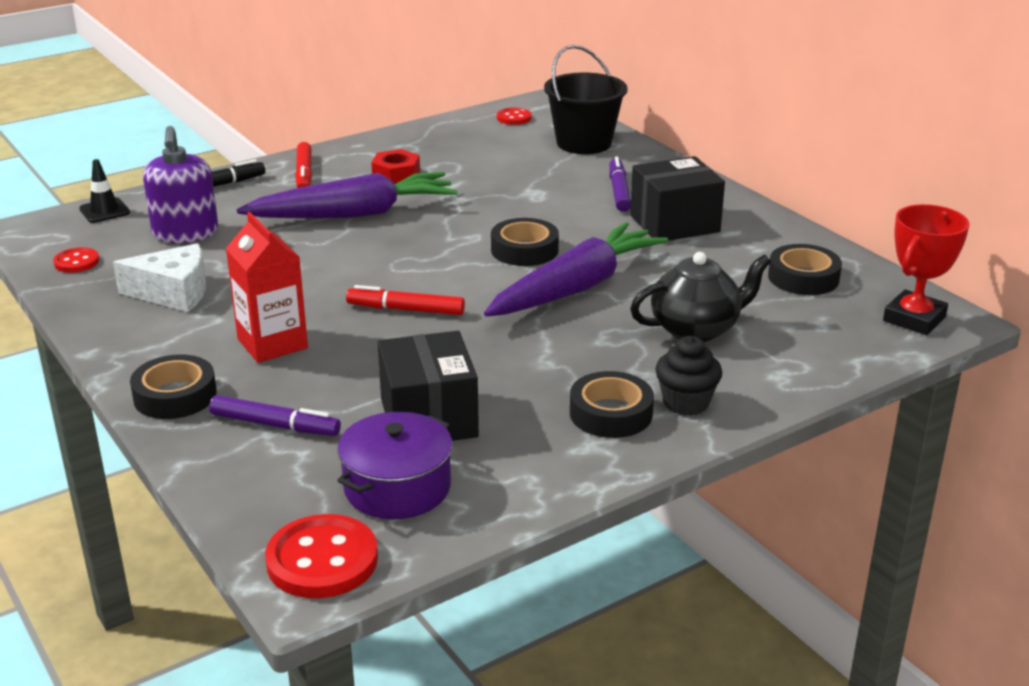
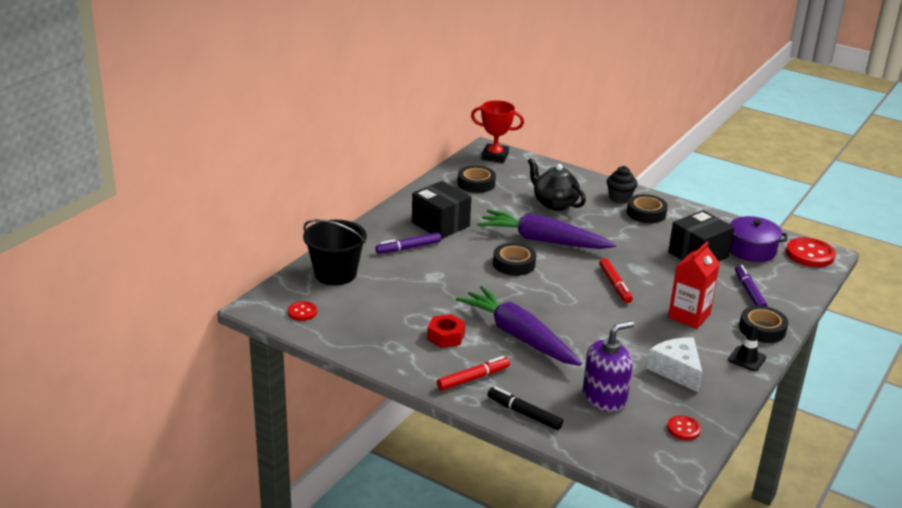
camera: 115 degrees left, 0 degrees up
black traffic cone [79,159,130,223] -> black traffic cone moved to [728,324,766,371]

